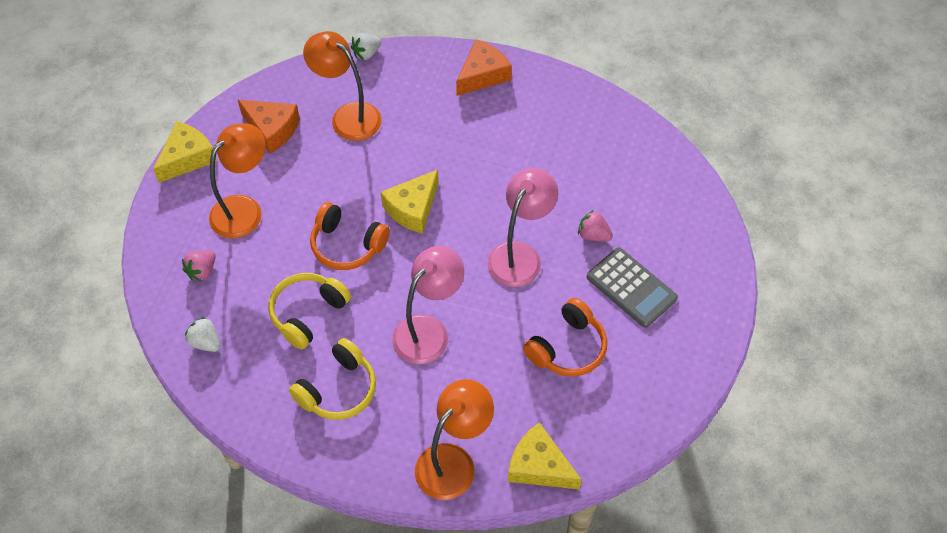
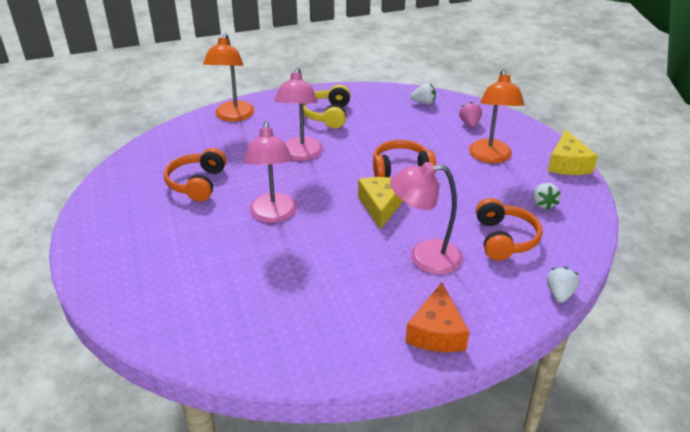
camera: 145 degrees right, 20 degrees down
orange cheese [238,100,300,153] -> white strawberry [533,183,561,210]
yellow headphones [268,273,351,350] -> none
orange lamp [303,31,382,141] -> orange headphones [476,198,542,261]
yellow cheese [508,422,582,490] -> none
pink strawberry [578,210,613,241] -> none
grey calculator [587,247,678,328] -> none
none -> pink lamp [390,162,463,274]

